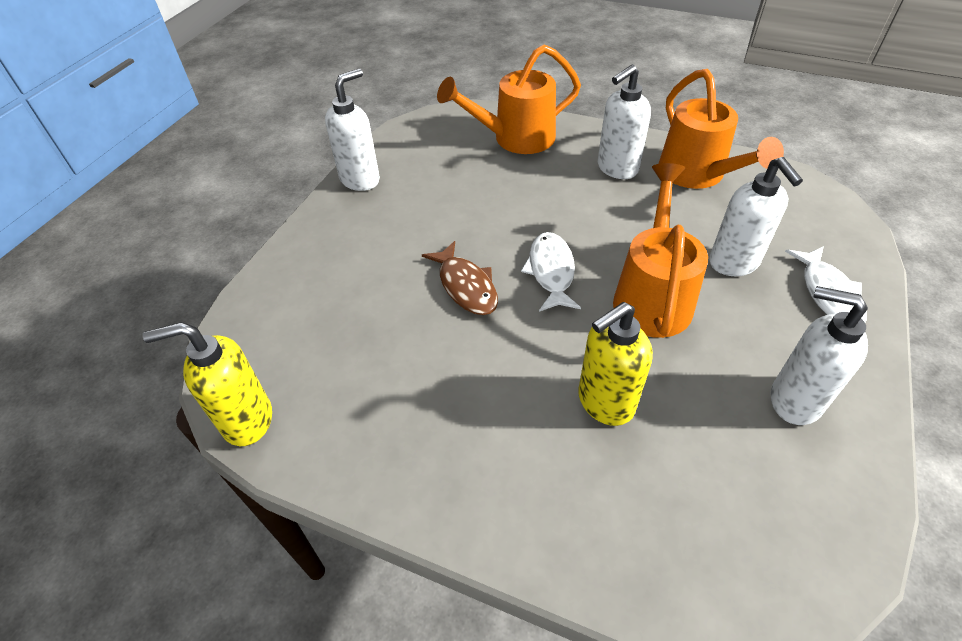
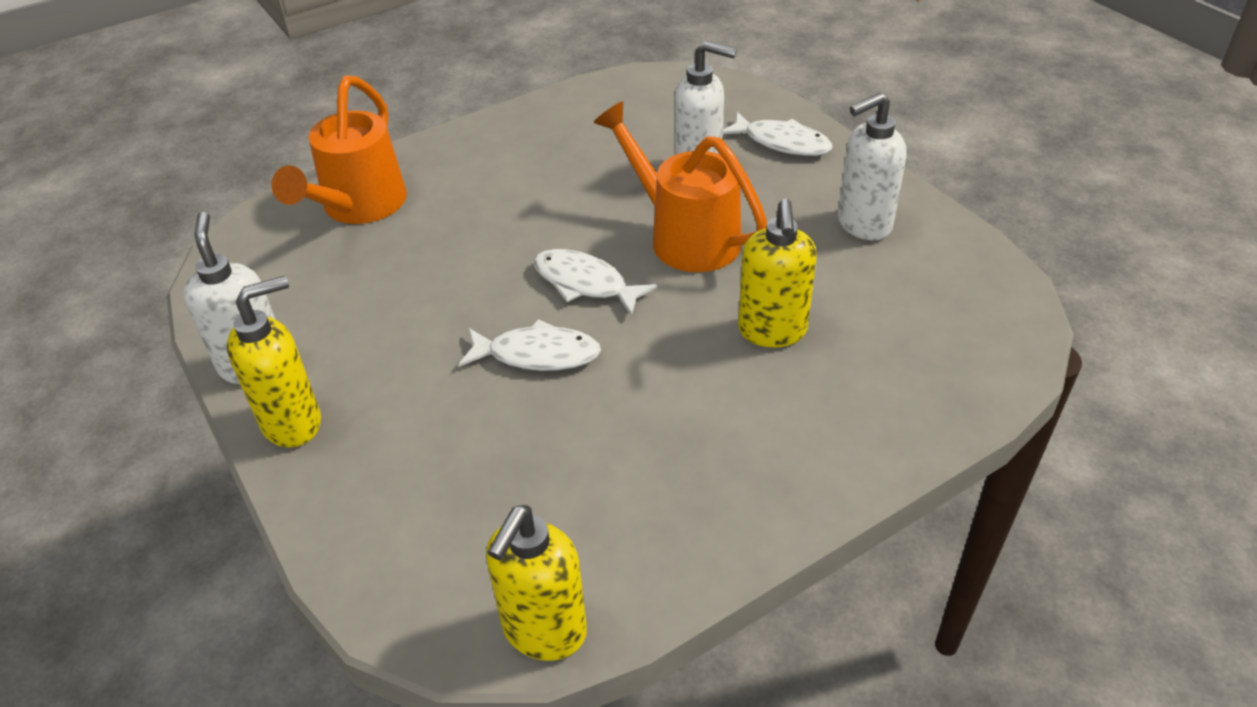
camera: 55 degrees left, 5 degrees down
brown fish [422,241,498,315] -> white fish [458,319,601,371]
white soap dispenser [597,64,651,179] -> none
orange watering can [659,69,784,189] -> none
none -> yellow soap dispenser [227,276,321,447]

